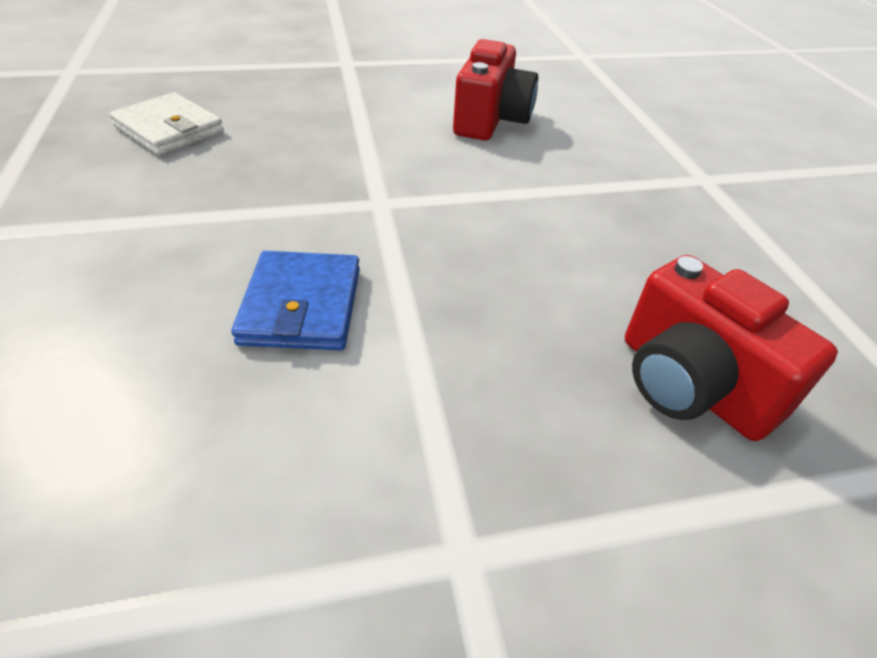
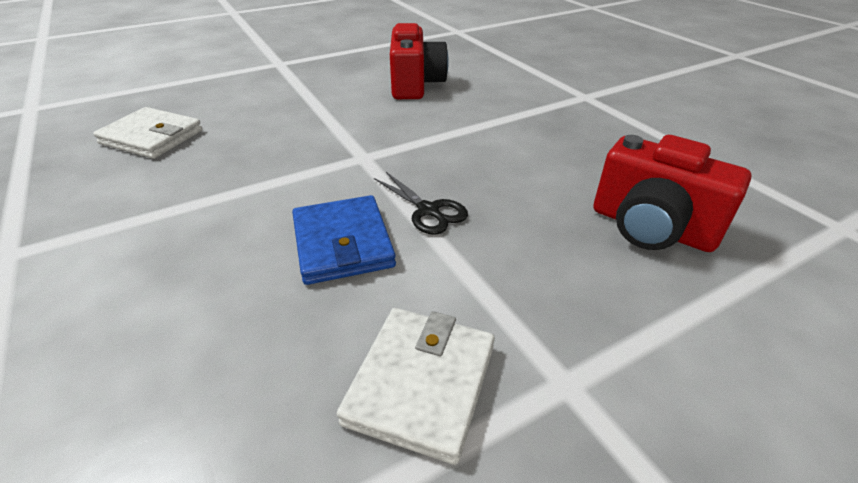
camera: 15 degrees left, 5 degrees down
none -> white wallet [337,308,495,465]
none -> black scissors [374,172,468,235]

